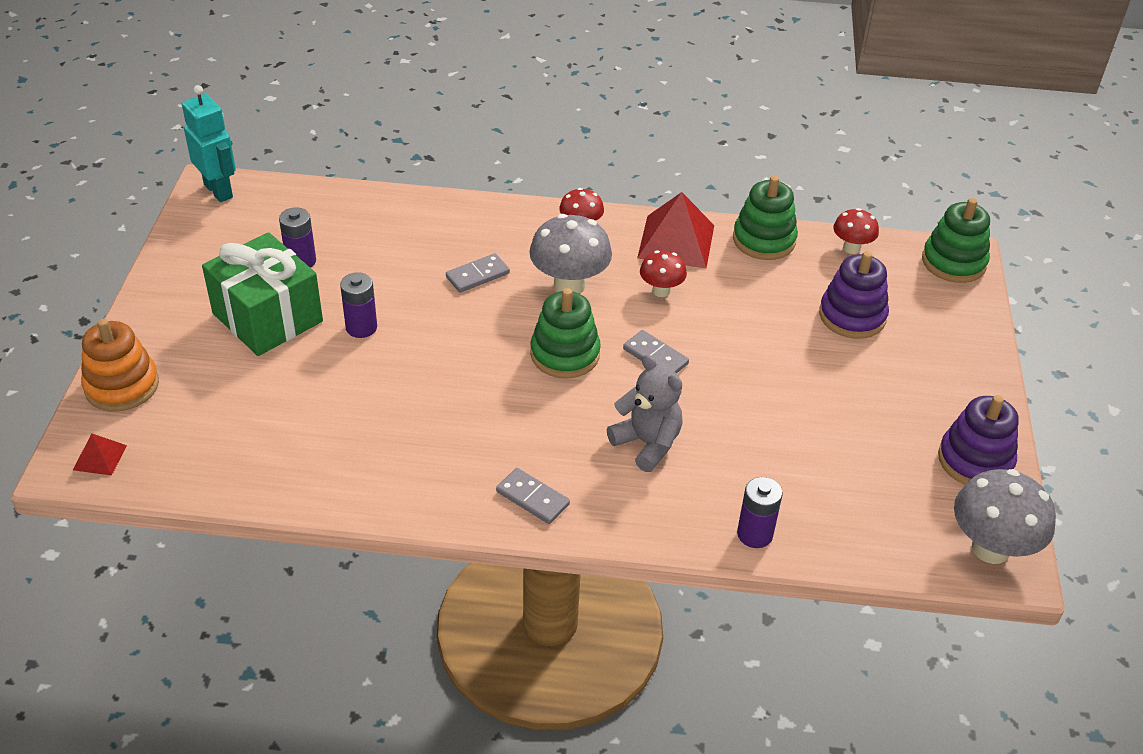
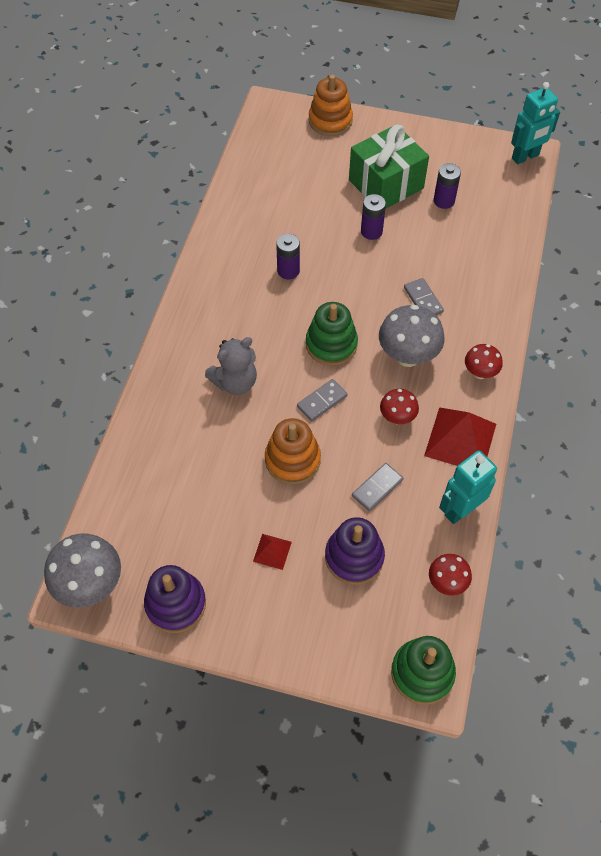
camera: 100 degrees right, 15 degrees up
red pyramid [73,434,127,476] -> red pyramid moved to [253,534,292,570]
grey domino [496,468,570,524] -> grey domino moved to [352,463,403,511]
green stacking toy [733,176,798,260] -> turquoise robot [439,450,497,524]
purple battery [737,477,782,548] -> purple battery moved to [276,234,300,279]
none -> orange stacking toy [265,418,321,484]

